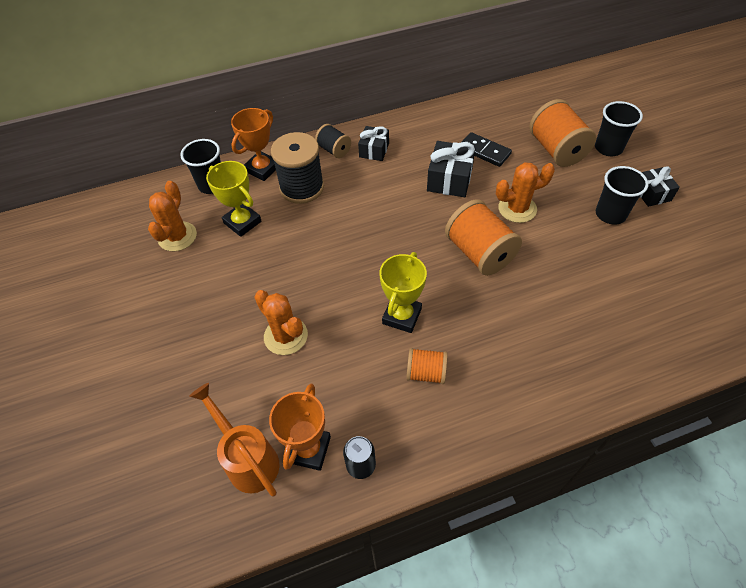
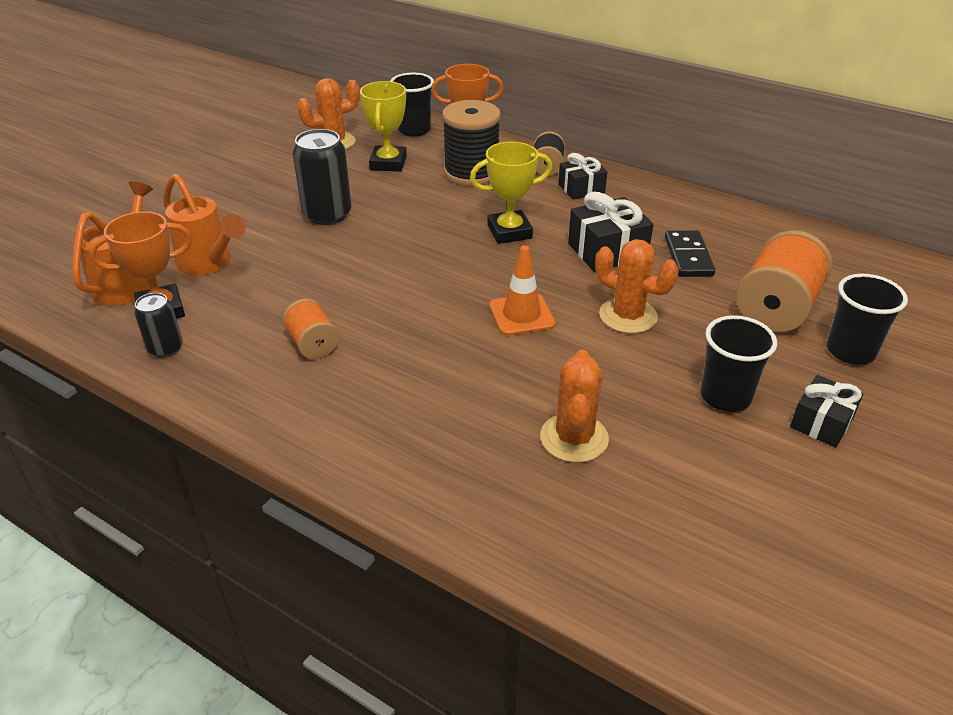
camera: 50 degrees right, 15 degrees down
orange cactus [254,290,308,355] -> orange cactus moved to [540,350,609,463]
yellow trophy [379,252,427,333] -> yellow trophy moved to [470,142,552,244]
orange spool [445,199,522,276] -> orange traffic cone [489,245,556,336]
none -> orange watering can [163,174,246,275]
none -> black can [293,129,352,225]

